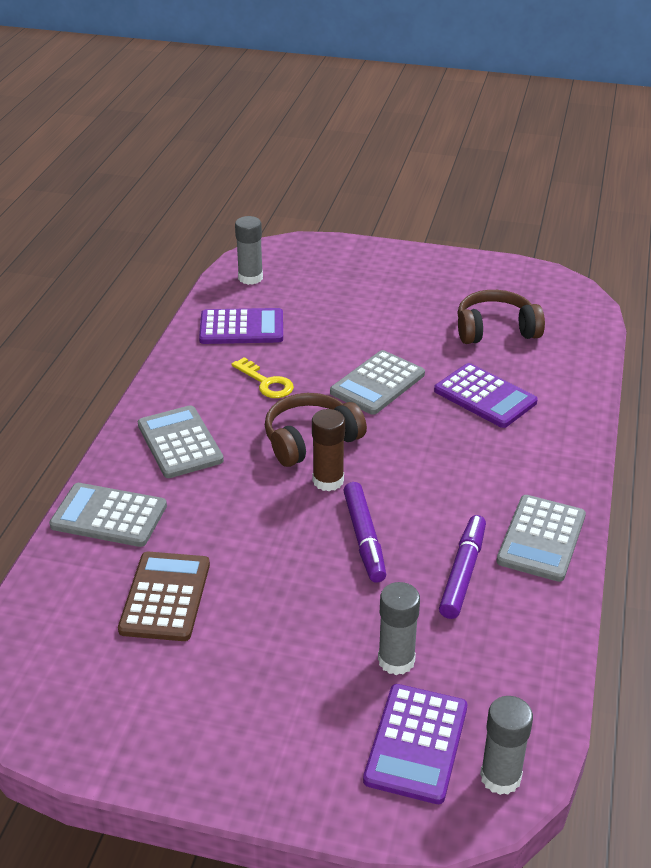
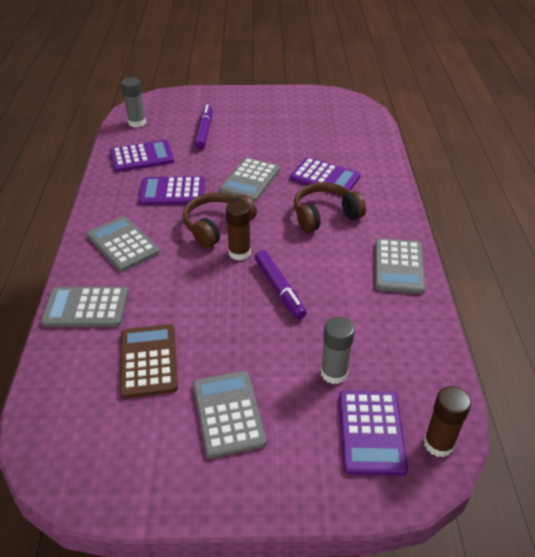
camera: 15 degrees left, 5 degrees up
yellow key [231,357,294,398] -> purple calculator [138,176,205,205]
purple marker [439,515,486,619] -> purple marker moved to [194,104,213,149]
brown headphones [457,290,545,344] -> brown headphones moved to [294,182,366,233]
grey glue stick [480,696,533,795] -> brown glue stick [424,386,471,457]
none -> grey calculator [193,371,266,458]

